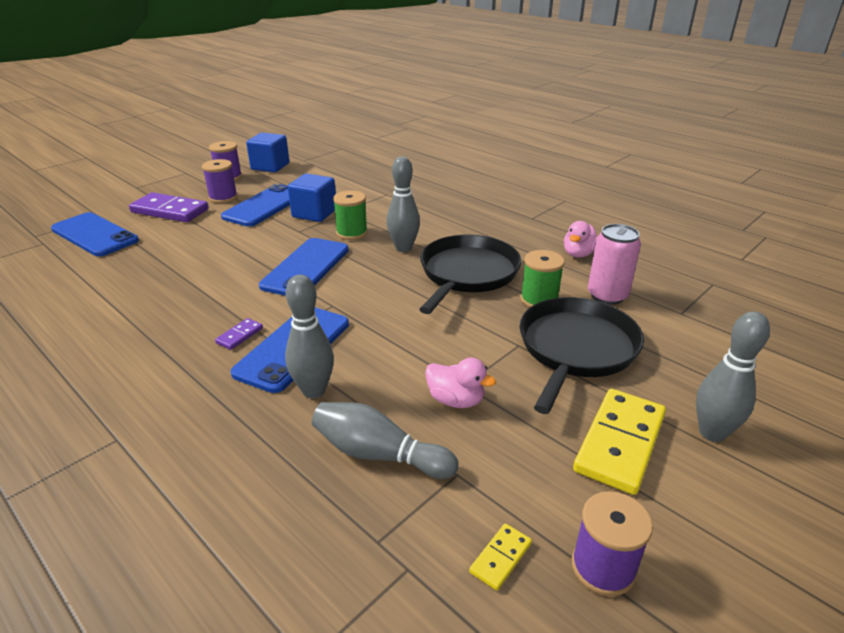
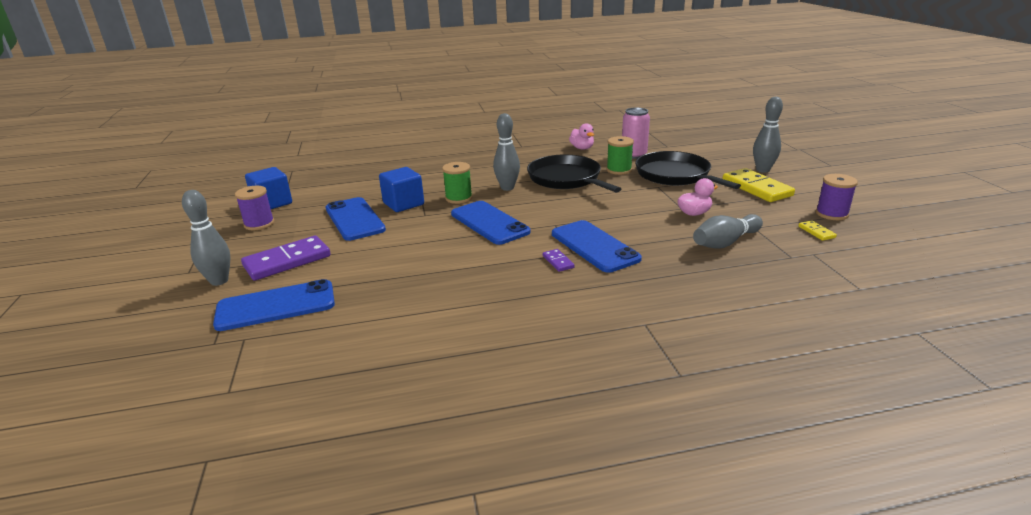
camera: 55 degrees left, 5 degrees down
purple spool [202,159,238,203] -> none
grey bowling pin [285,275,334,398] -> grey bowling pin moved to [182,190,231,286]

